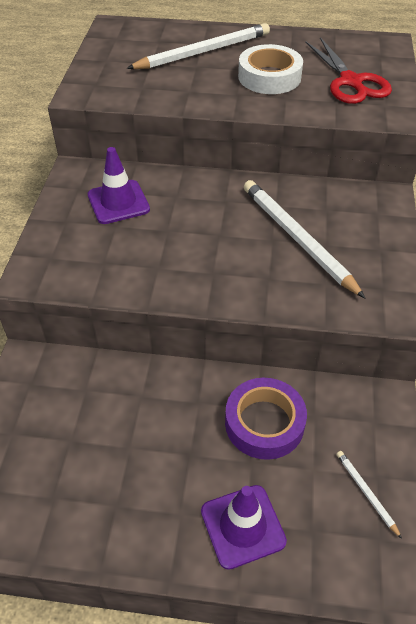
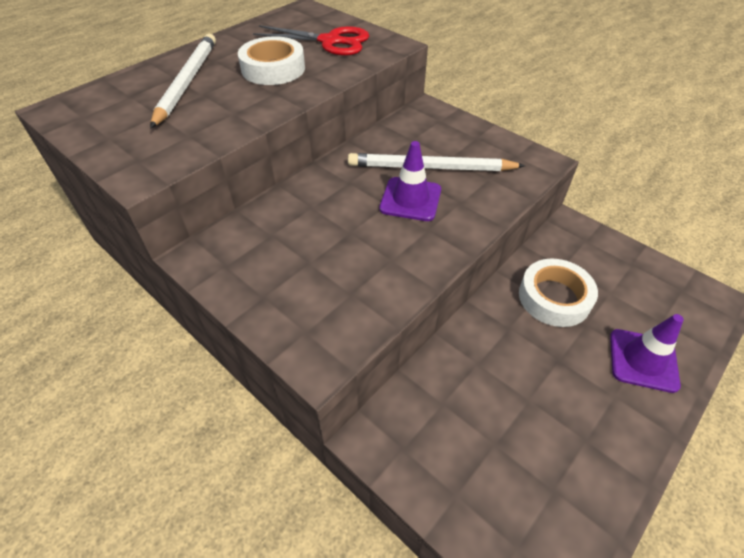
camera: 55 degrees left, 0 degrees up
purple traffic cone [88,147,150,224] -> purple traffic cone moved to [379,141,441,221]
purple tape [225,378,307,460] -> white tape [519,259,598,327]
white pencil [336,451,402,539] -> none

